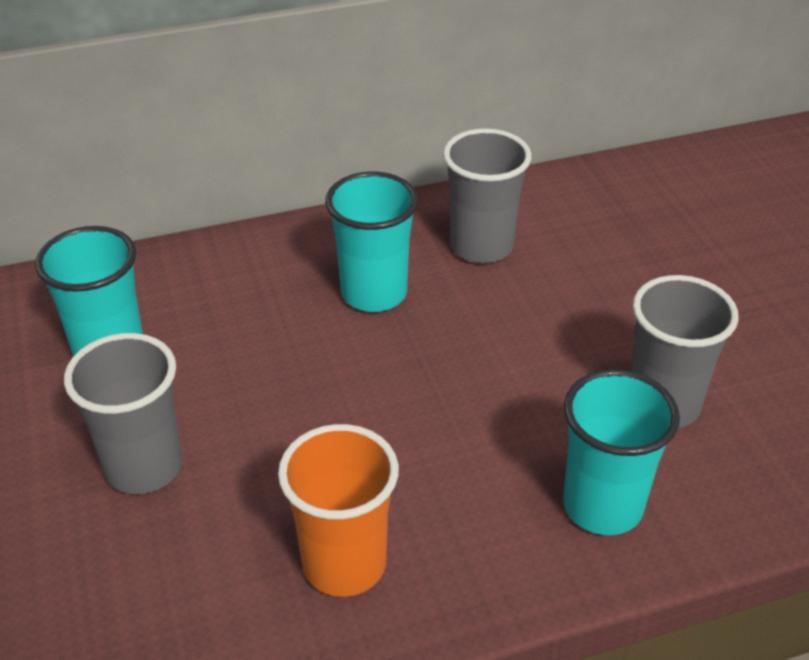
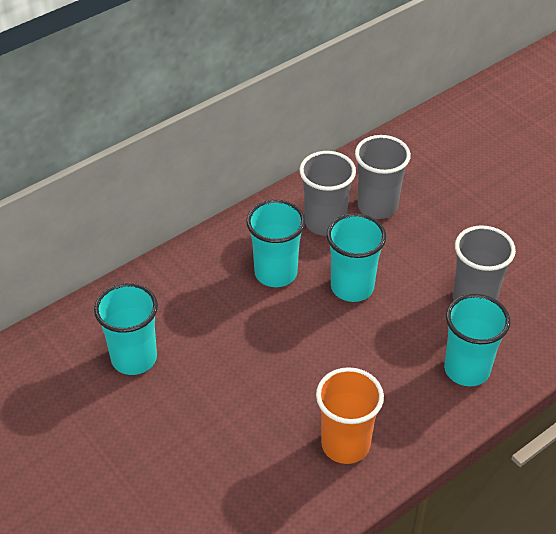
camera: 20 degrees left, 5 degrees up
grey cup [64,333,182,494] -> grey cup moved to [355,135,411,219]
none -> turquoise cup [327,213,386,302]

